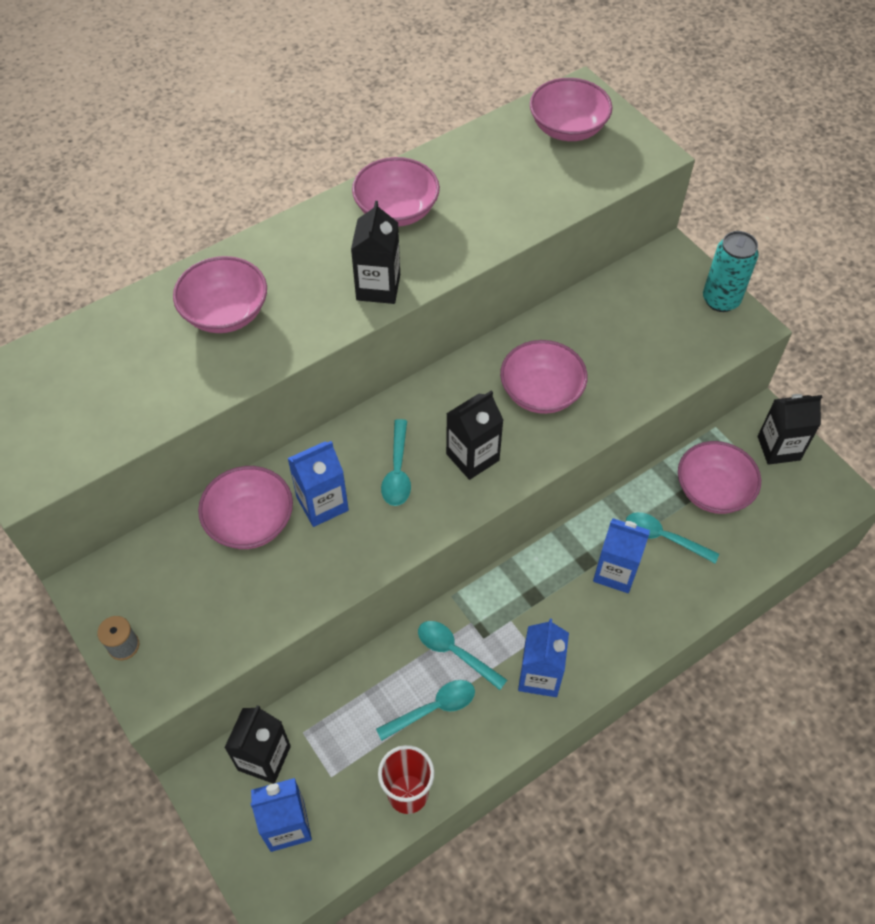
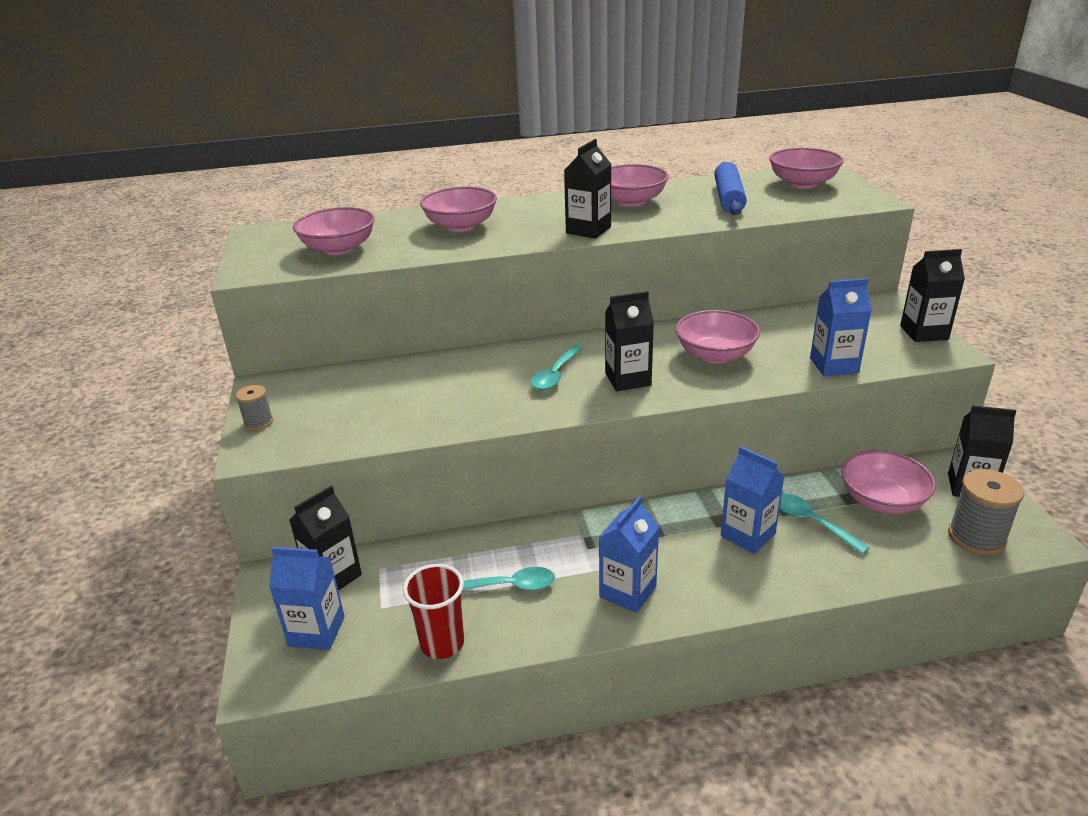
camera: 25 degrees right, 25 degrees down
pink bowl [198,466,293,549] -> pink bowl moved to [293,207,375,255]
blue carton [287,441,349,527] -> blue carton moved to [810,278,872,376]
turquoise spoon [418,621,507,690] -> none
turquoise can [703,231,759,312] -> black carton [900,249,965,342]
none -> blue rolling pin [714,162,747,215]
none -> grey spool [948,469,1024,555]

